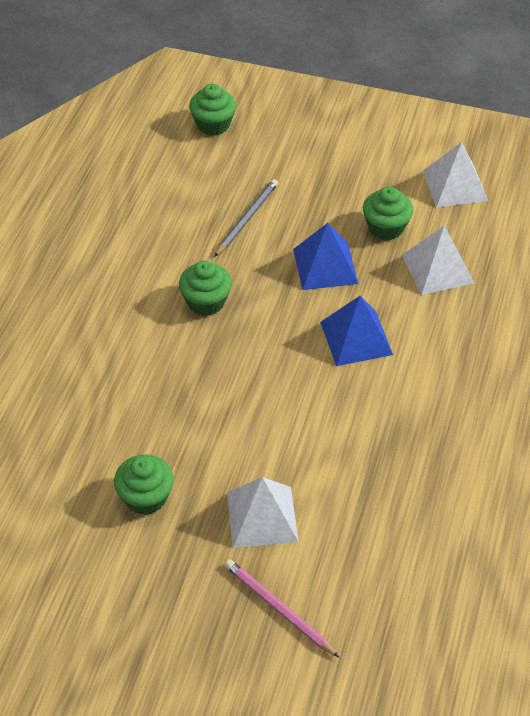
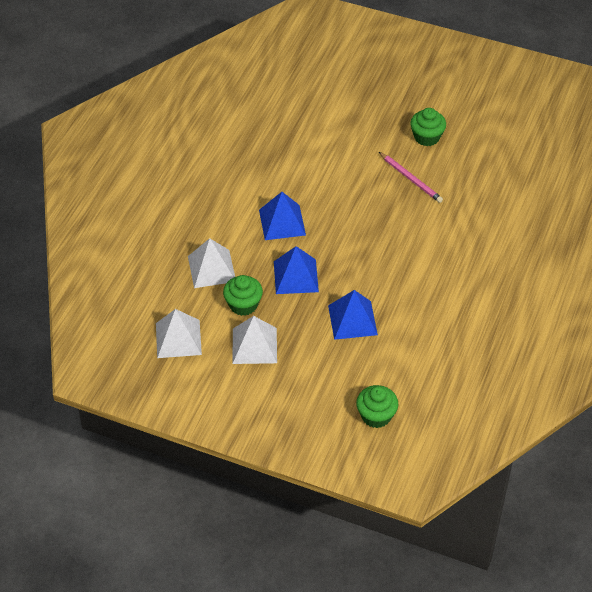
camera: 175 degrees left, 0 degrees up
green cupcake [179,261,232,316] -> none
grey pencil [214,179,278,257] -> blue pyramid [328,290,378,340]
pink pencil [224,559,339,657] -> pink pencil moved to [379,152,443,203]
white pyramid [227,477,299,548] -> white pyramid moved to [232,316,277,364]

